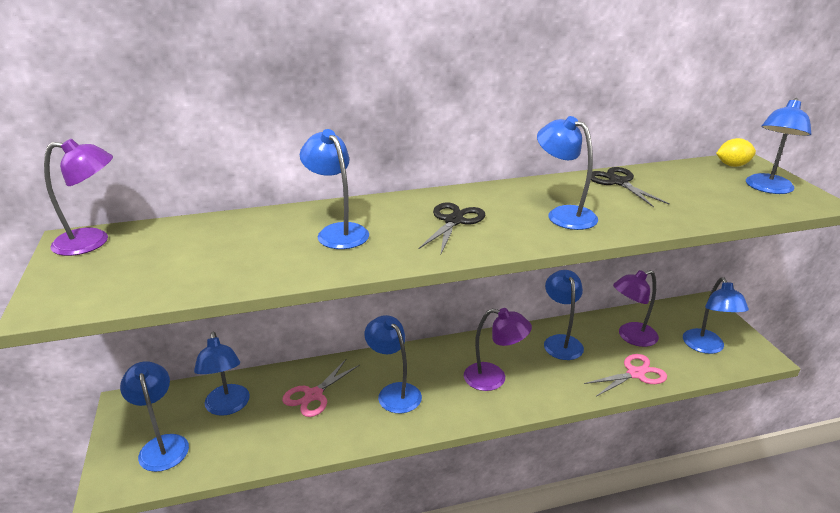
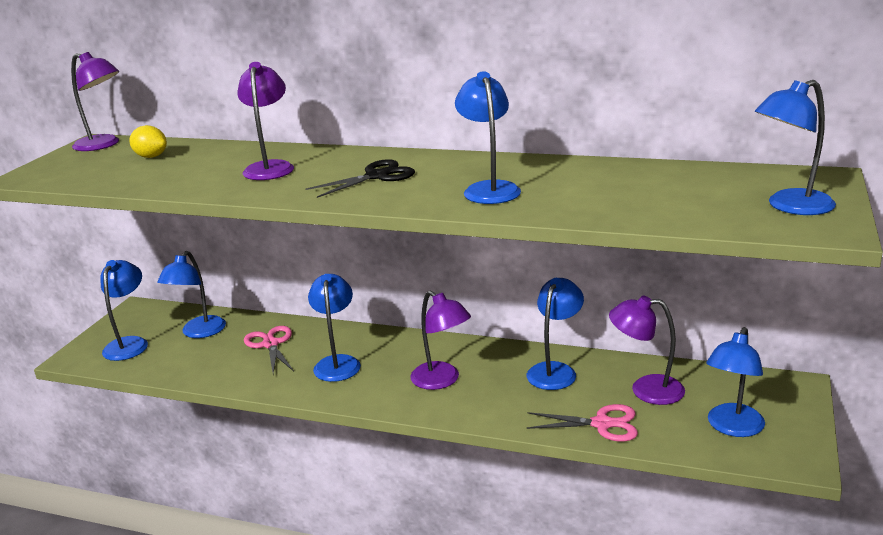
camera: 35 degrees right, 5 degrees down
pink scissors [282,359,360,417] -> pink scissors turned 90 degrees clockwise [244,326,294,374]
blue lamp [300,129,369,249] -> purple lamp [237,62,294,180]
black scissors [591,167,670,207] -> none
yellow lemon [716,138,756,167] -> yellow lemon moved to [129,125,167,158]

